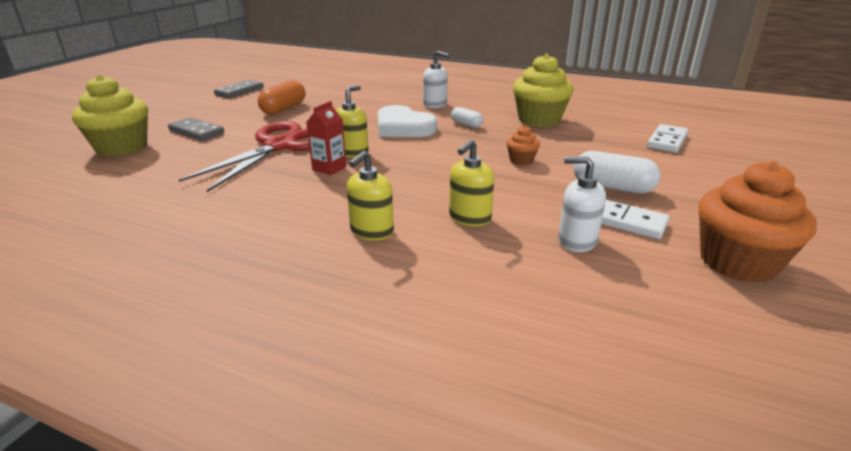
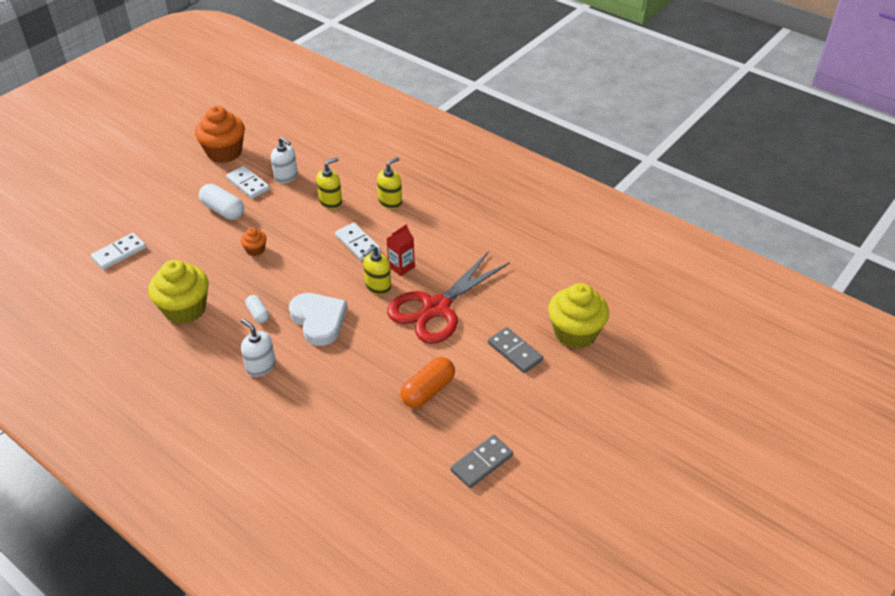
camera: 165 degrees left, 15 degrees up
none -> white domino [335,223,381,261]

